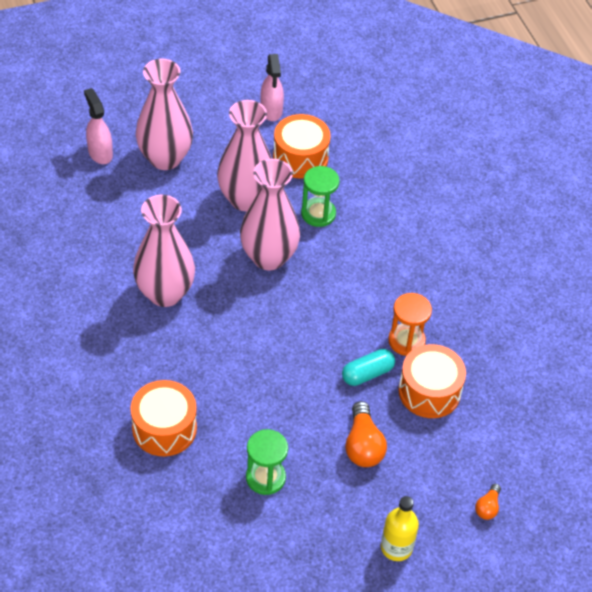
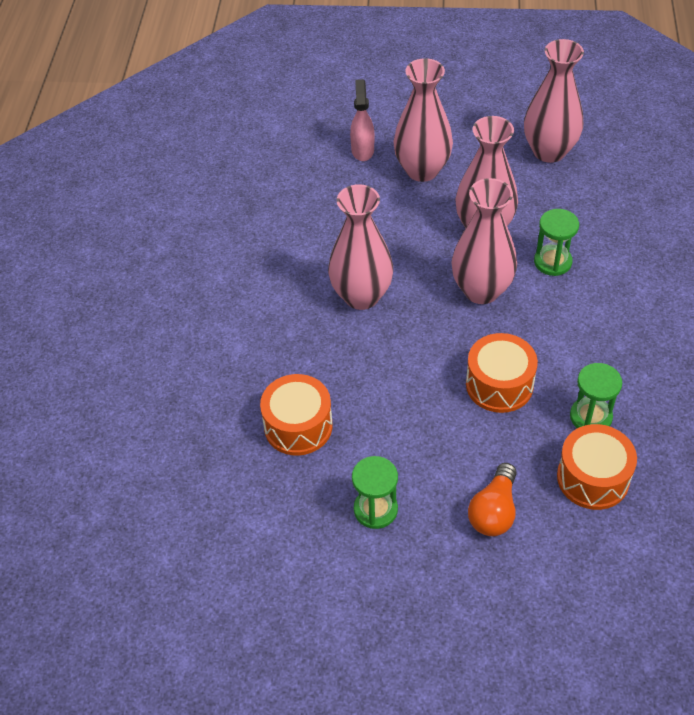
camera: 30 degrees right, 0 degrees up
pink spray bottle [260,54,284,121] -> pink vase [524,39,584,163]
orange drum [273,114,331,179] -> orange drum moved to [466,333,538,413]
turquoise capsule [342,349,395,386] -> none
yellow bottle [381,496,419,561] -> none
orange hourglass [388,293,432,356] -> green hourglass [570,363,622,428]
orange light bulb [475,484,501,520] -> none

